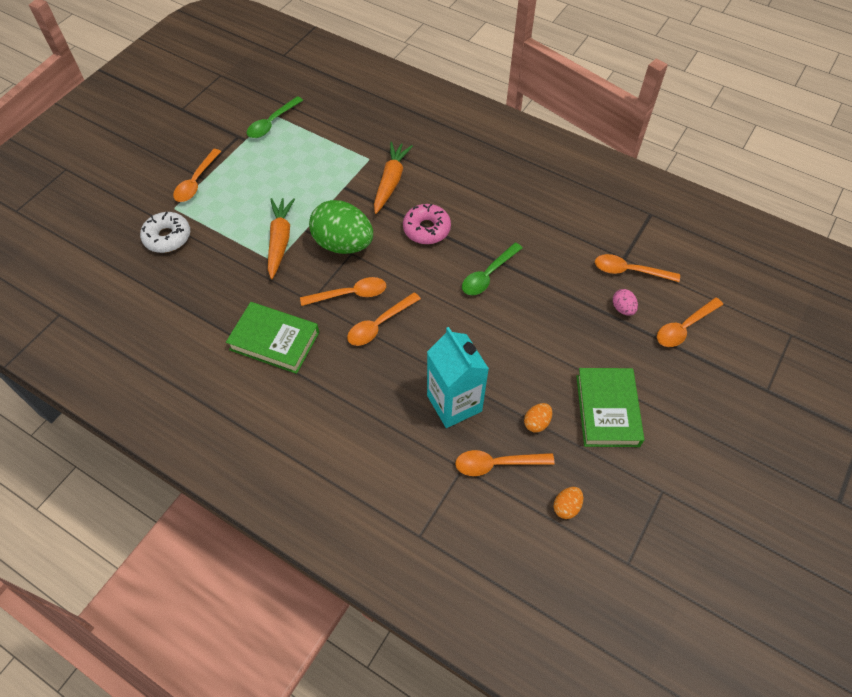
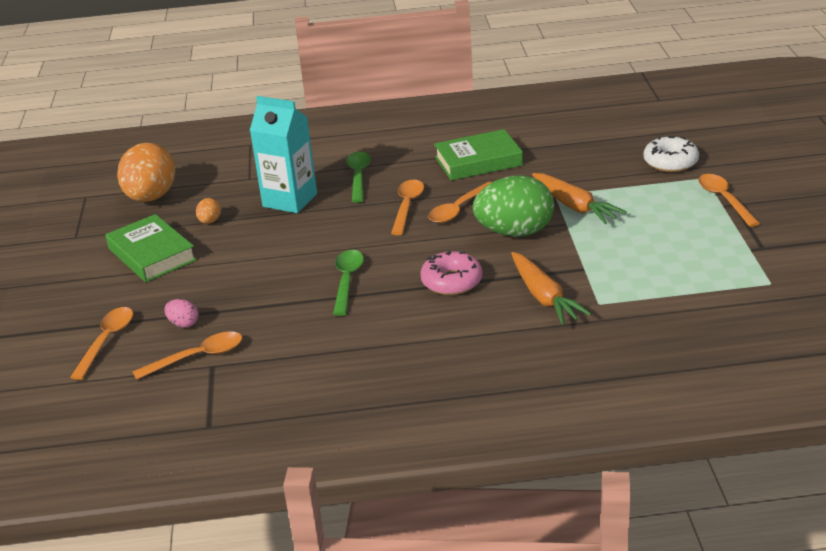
camera: 145 degrees right, 25 degrees down
green spoon [247,96,303,138] -> green spoon moved to [346,152,371,203]
orange spoon [455,450,555,476] -> none
orange egg [554,487,583,519] -> orange egg [117,143,175,202], size x2.37

